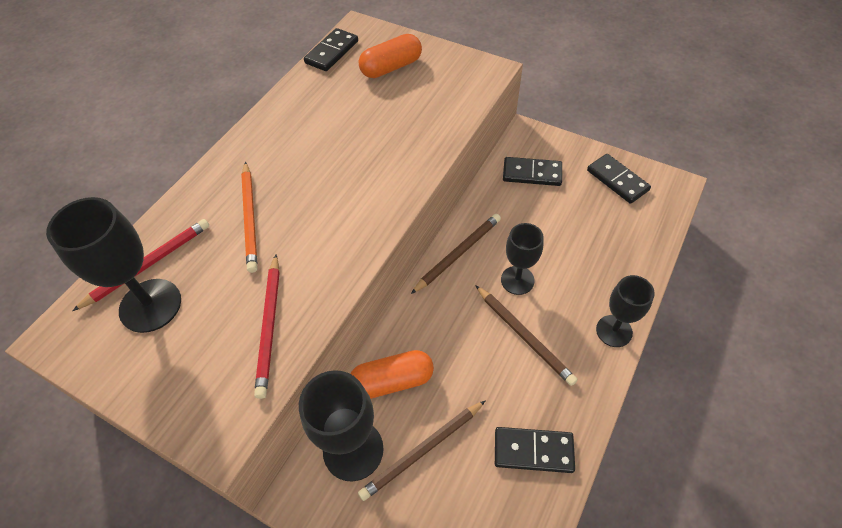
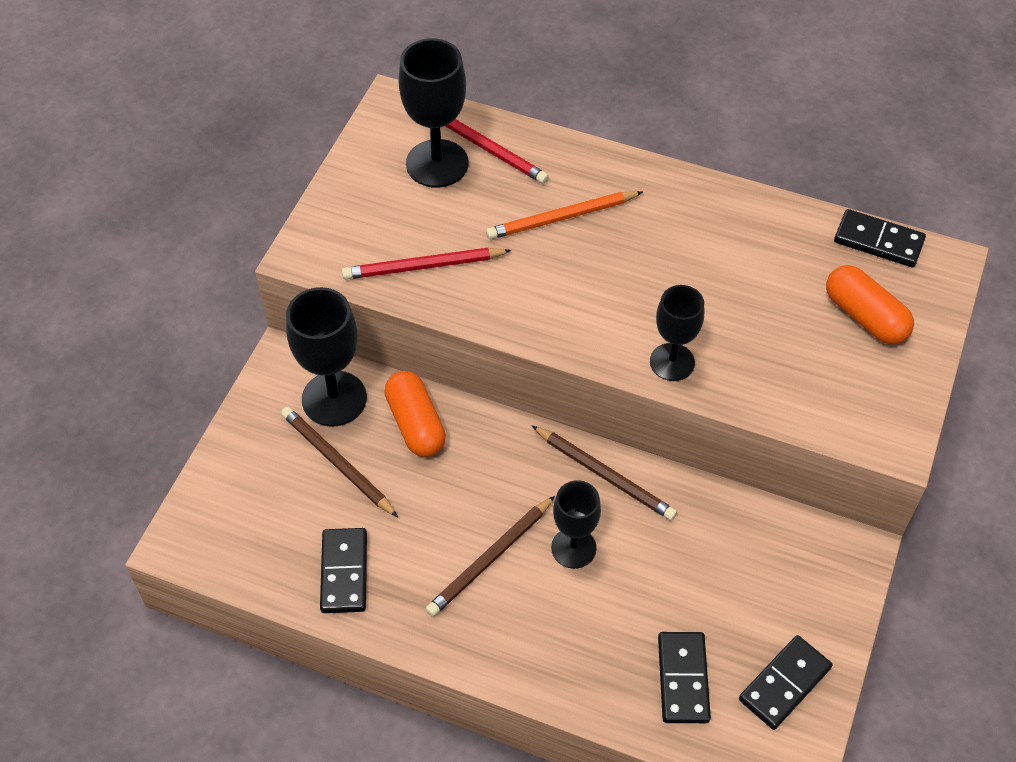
camera: 80 degrees right, 0 degrees up
black domino [503,157,562,186] -> black domino moved to [658,632,711,723]
black goblet [596,275,655,347] -> black goblet moved to [650,285,704,381]

